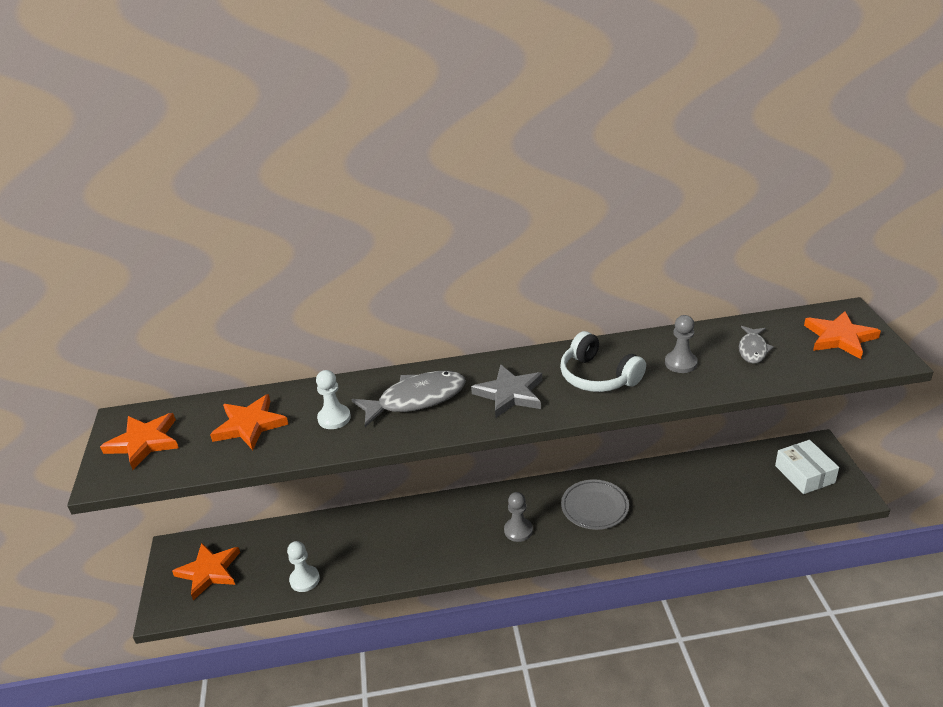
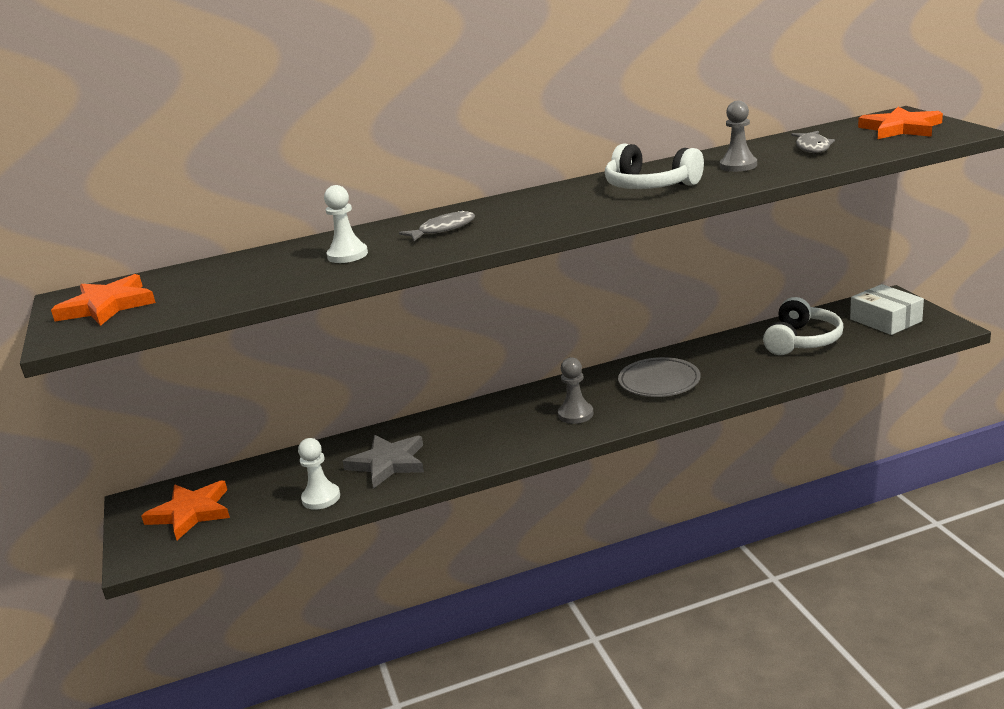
camera: 10 degrees left, 10 degrees down
orange star [210,394,288,450] -> none
grey fish [351,371,466,427] -> grey fish [399,210,475,241], size x0.57
grey star [471,364,542,418] -> grey star moved to [343,435,424,489]
none -> white headphones [763,297,844,355]

